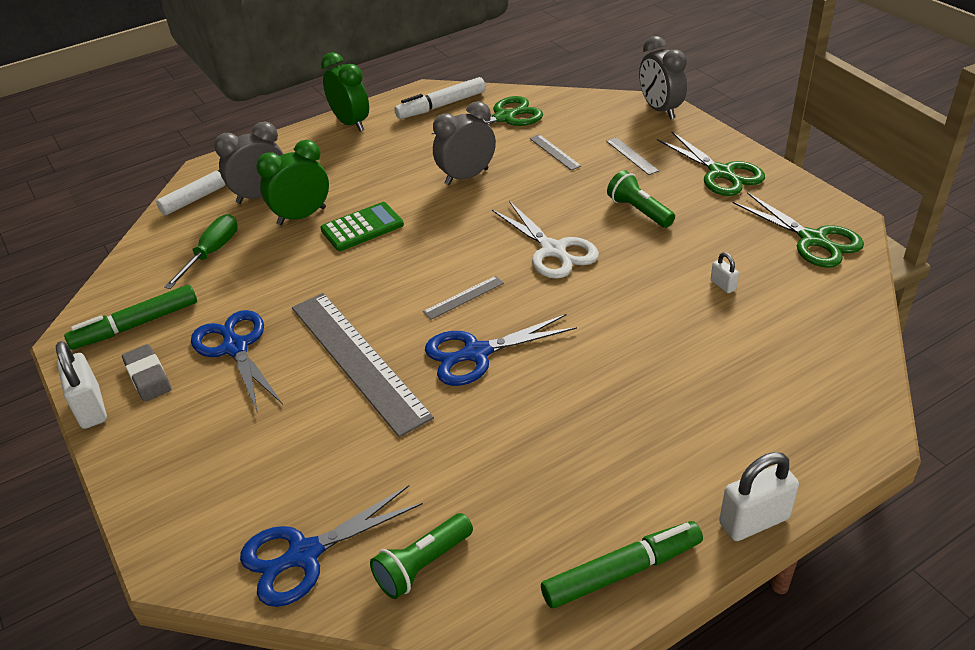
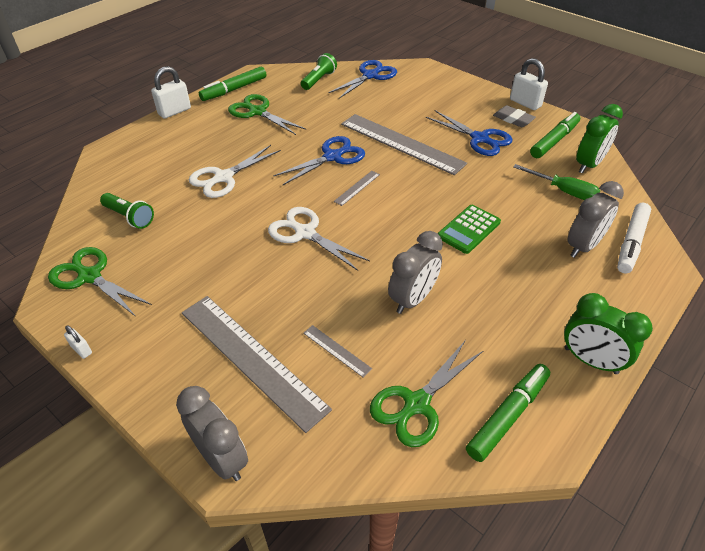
camera: 160 degrees right, 5 degrees up
green screwdriver [164,214,238,289] -> green screwdriver turned 60 degrees counterclockwise [513,164,600,200]
green clock [256,140,329,225] -> green clock moved to [576,104,623,174]
white marker [394,77,486,119] -> green marker [466,364,550,462]
grey ruler [606,137,659,175] -> grey ruler [182,296,332,433], size x2.41
green flashlight [607,170,675,228] -> green flashlight moved to [100,193,154,229]
green scissors [657,132,765,196] -> green scissors moved to [228,94,306,135]
white padlock [711,252,739,293] -> white padlock moved to [64,326,92,359]
none -> white scissors [189,145,281,198]

